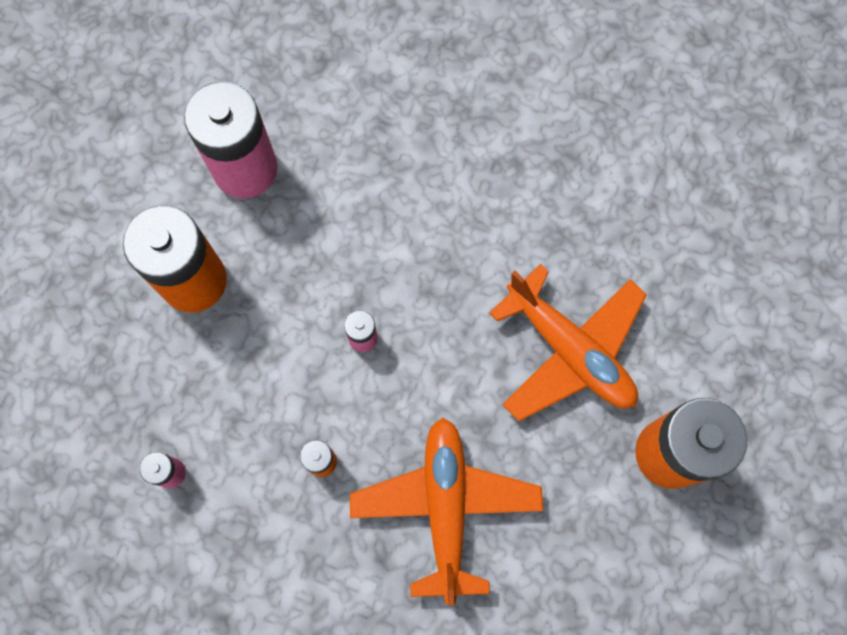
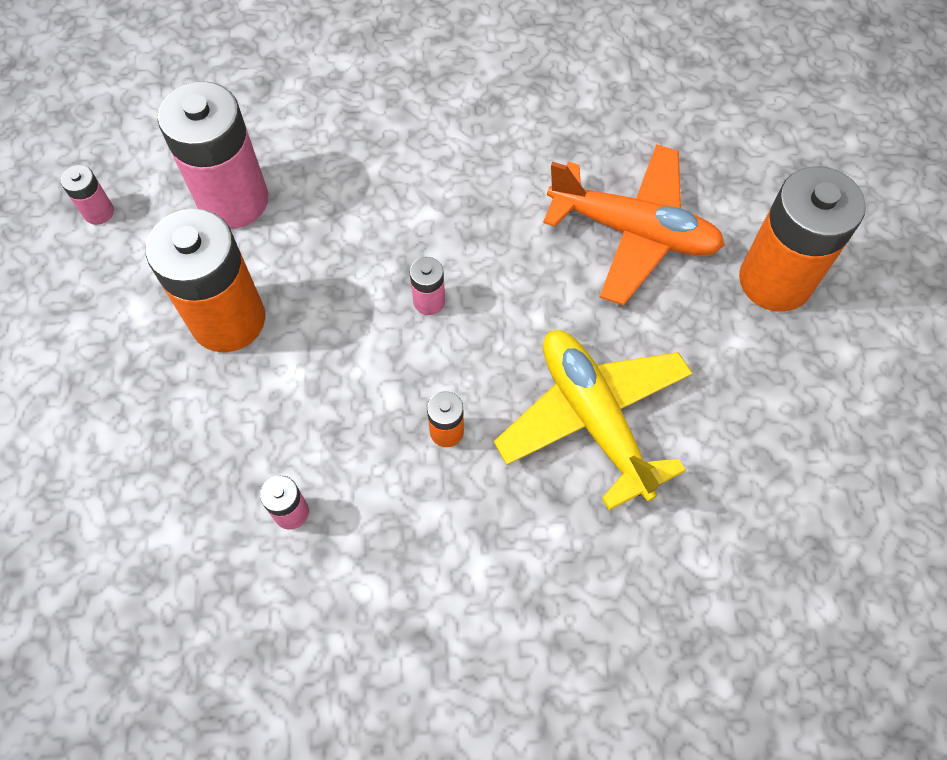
camera: 25 degrees left, 10 degrees down
orange plane [350,418,543,606] -> yellow plane [494,330,693,510]
none -> pink battery [61,165,114,225]

